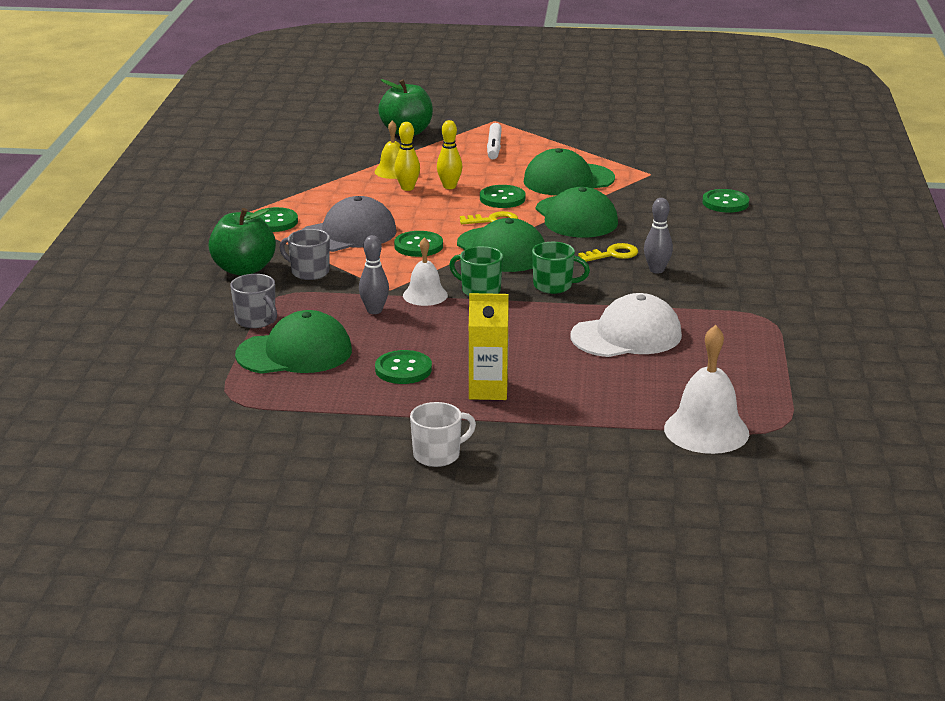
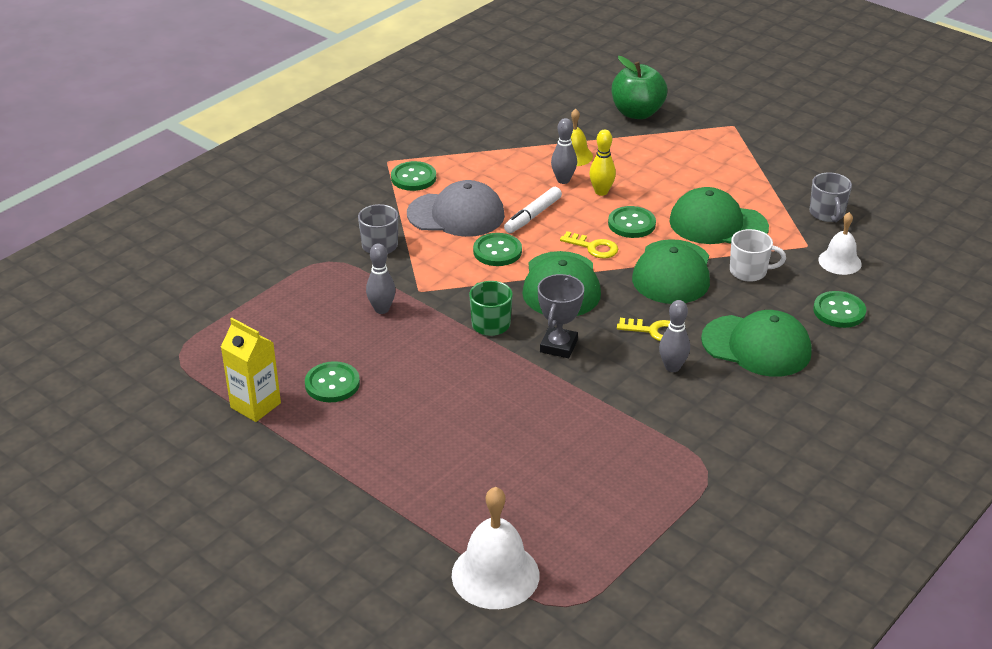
camera: 35 degrees right, 10 degrees up
green apple [208,208,276,276] -> none
grey mug [230,274,277,328] -> grey mug moved to [810,173,852,222]
green cap [235,310,352,374] -> green cap moved to [701,310,812,377]
yellow bowling pin [394,122,420,191] -> grey bowling pin [551,118,577,184]
white bell [403,237,448,306] -> white bell moved to [818,212,862,275]
white mug [410,402,476,467] -> white mug moved to [730,229,786,282]
yellow carton [468,293,509,400] -> yellow carton moved to [221,318,281,422]
white marker [487,123,502,159] -> white marker moved to [504,187,562,233]
green mug [532,242,590,294] -> grey trophy [538,274,584,358]
white cap [571,293,682,357] -> none

